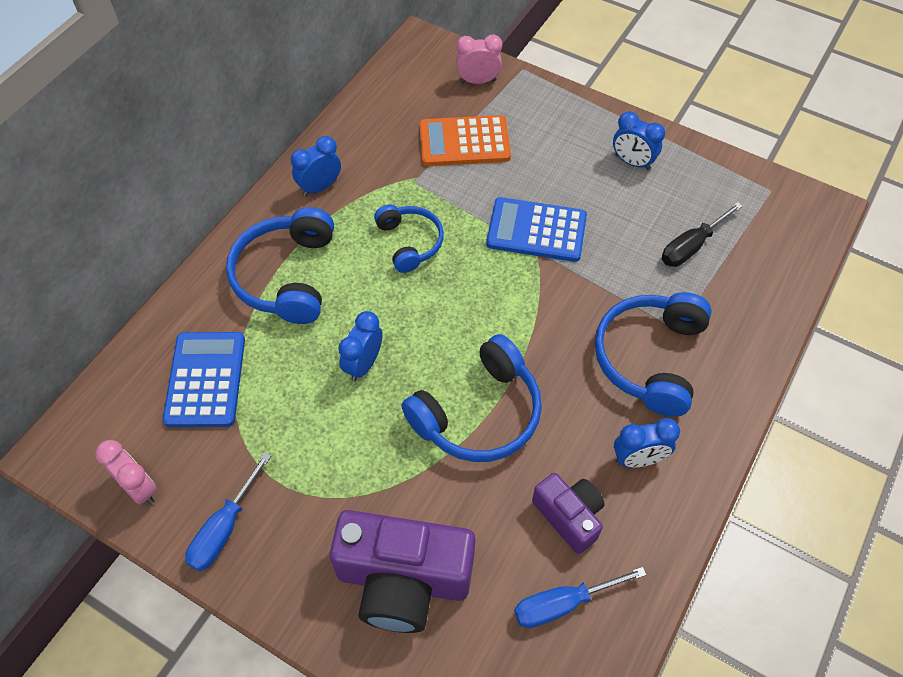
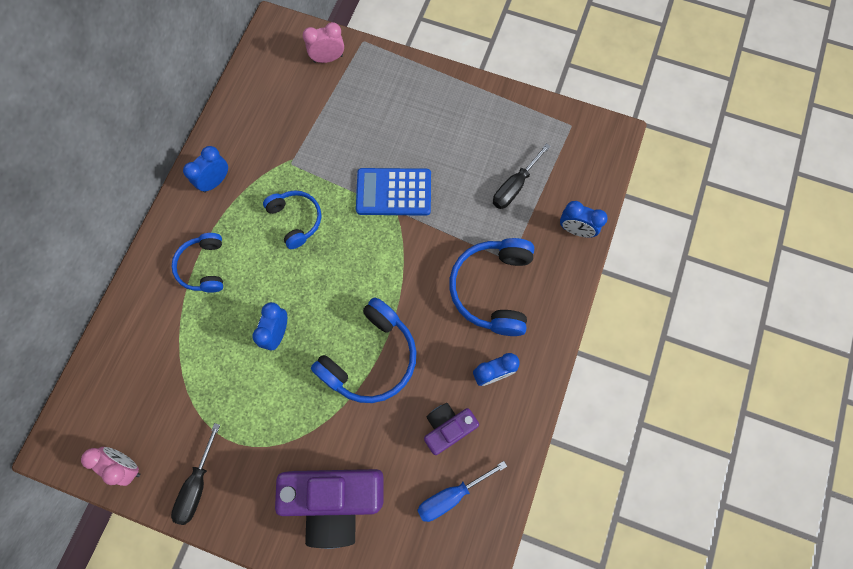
camera: 10 degrees left, 15 degrees up
blue calculator [163,332,245,427] -> none
blue screwdriver [185,452,271,571] -> black screwdriver [171,423,220,525]
blue headphones [226,207,334,324] -> blue headphones [171,233,223,293], size x0.62
orange calculator [419,115,511,166] -> none
purple camera [532,473,605,554] -> purple camera turned 75 degrees counterclockwise [424,403,479,455]
blue clock [613,111,665,170] -> blue clock moved to [560,201,608,238]

